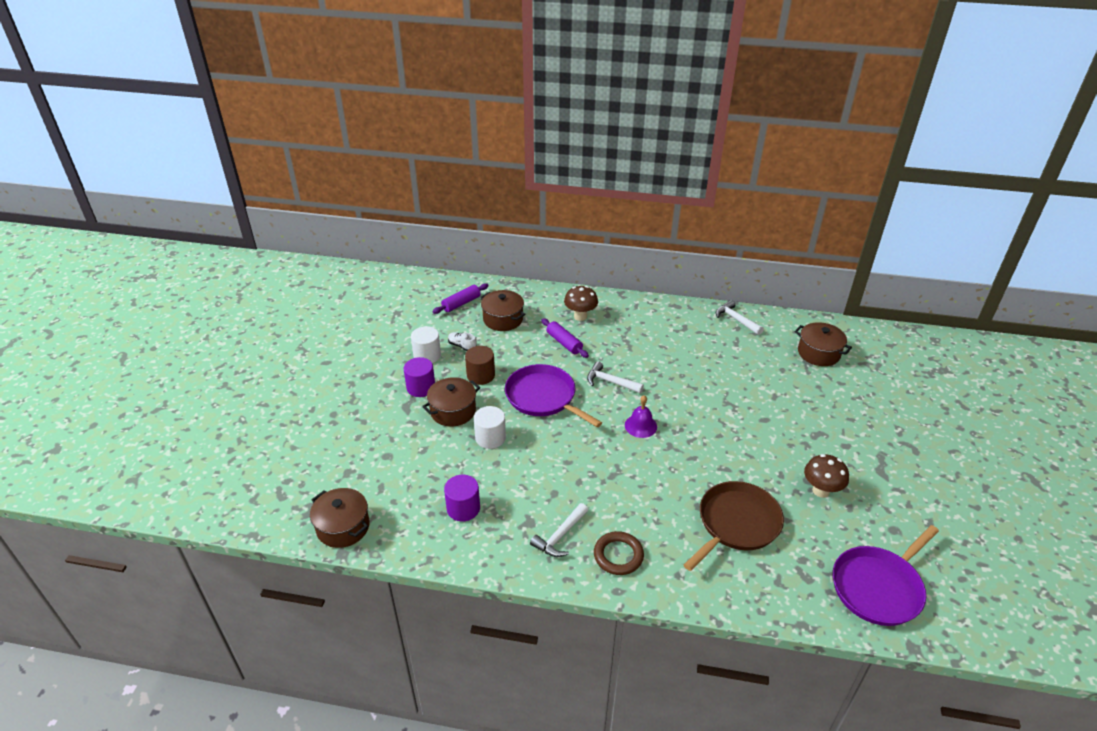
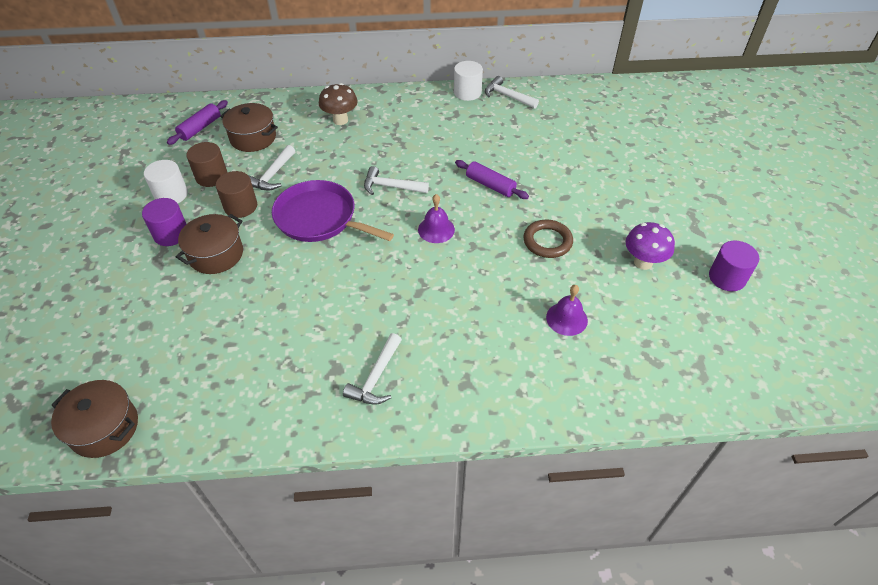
camera: 15 degrees left, 10 degrees up
purple cylinder [444,475,480,522] -> purple cylinder moved to [709,241,759,291]
white shoe [448,332,477,351] -> brown cylinder [186,142,228,187]
white cylinder [474,406,506,449] -> white cylinder moved to [454,61,483,101]
purple rolling pin [541,318,589,358] -> purple rolling pin moved to [455,160,529,199]
brown ring [594,531,644,575] -> brown ring moved to [523,220,573,258]
brown pan [684,481,784,571] -> purple bell [546,285,588,336]
brown pot [795,322,852,366] -> none
brown mushroom [804,454,849,498] -> purple mushroom [626,222,675,270]
purple pan [833,525,939,626] -> none
none -> white hammer [248,145,295,191]

